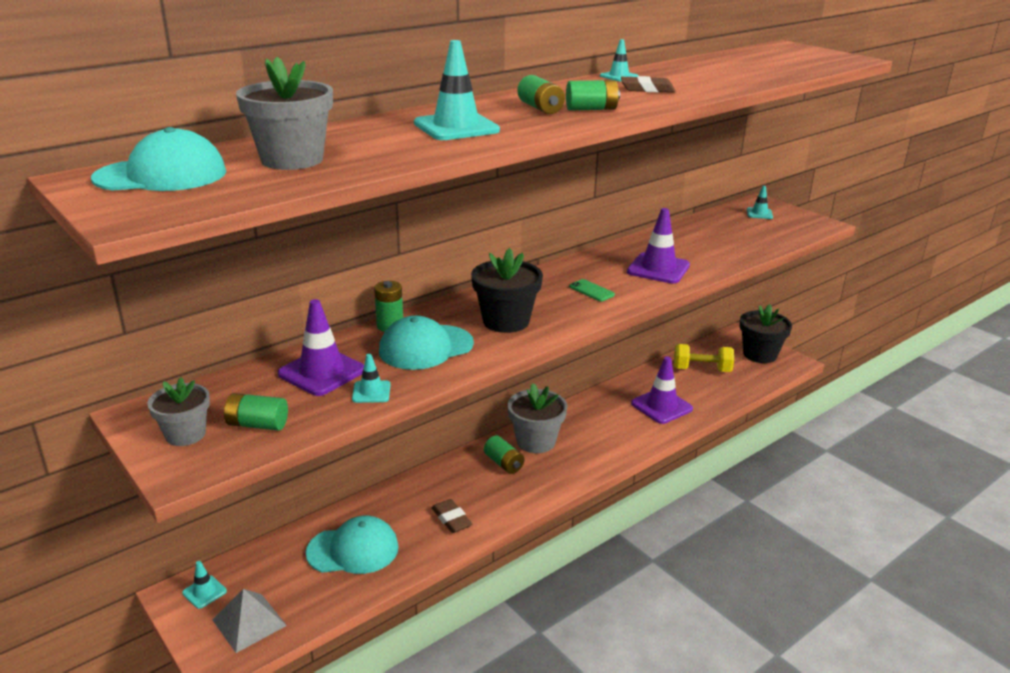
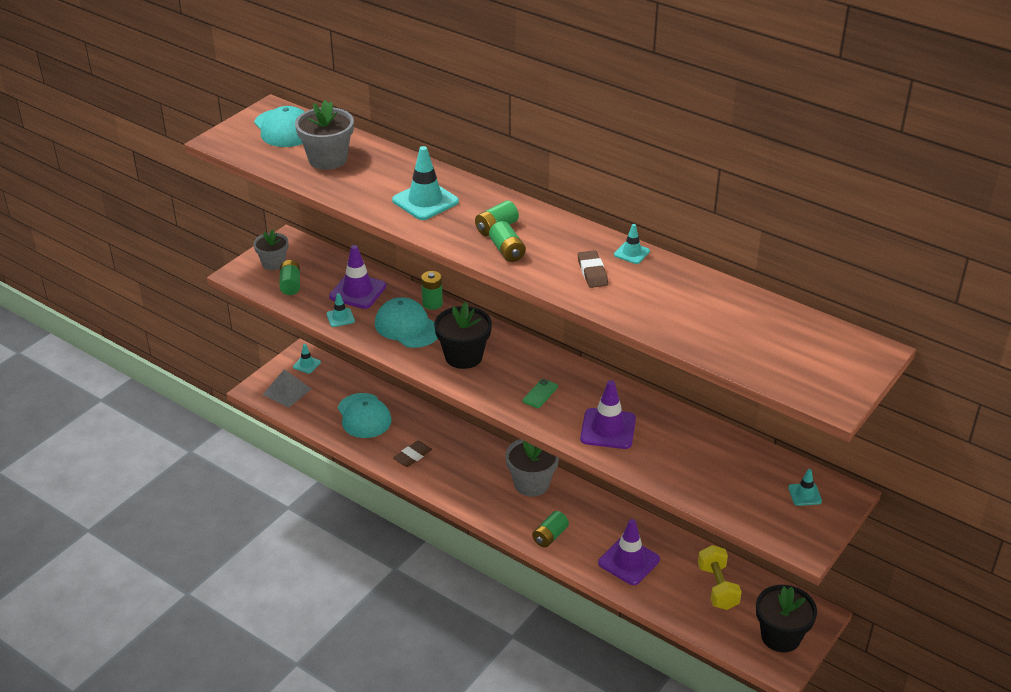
camera: 75 degrees right, 10 degrees up
green battery [484,436,524,474] -> green battery moved to [532,511,569,548]

